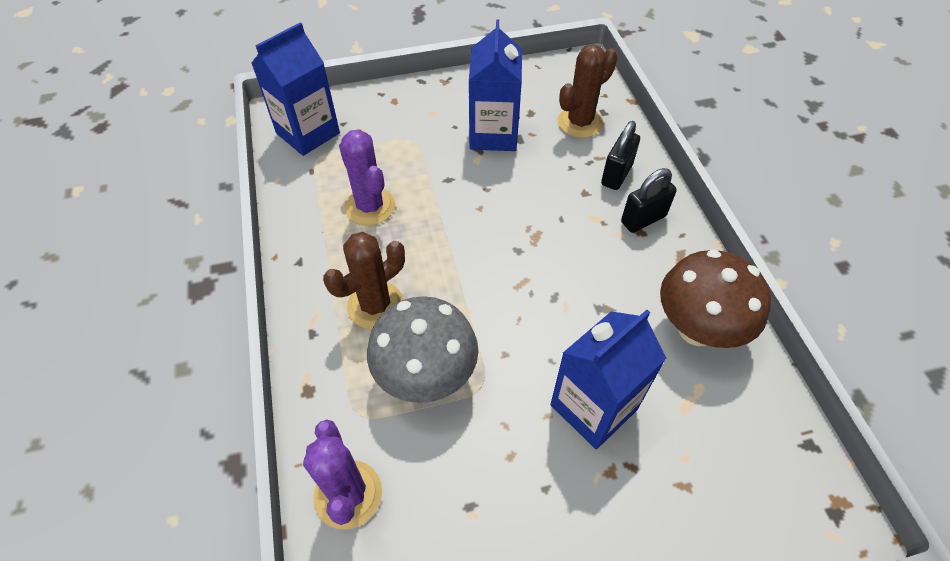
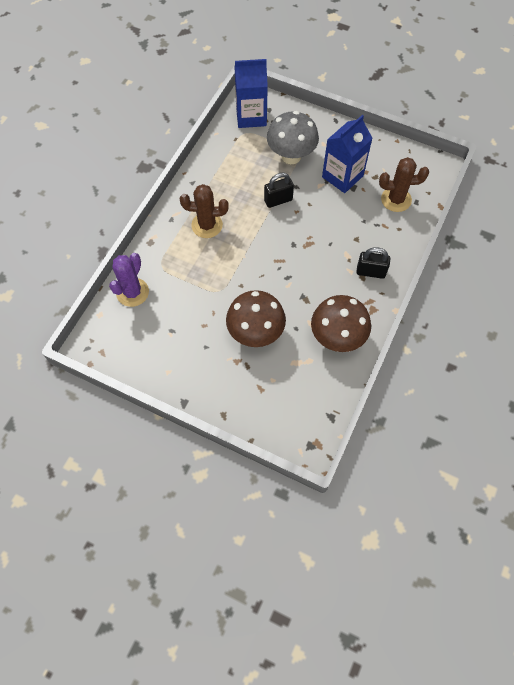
camera: 40 degrees right, 10 degrees up
purple cactus [339,129,395,226] -> none
grey mushroom [367,296,478,403] -> grey mushroom moved to [267,111,319,164]
blue carton [550,310,666,449] -> brown mushroom [226,290,286,347]
black padlock [601,121,640,190] -> black padlock moved to [264,172,294,208]

